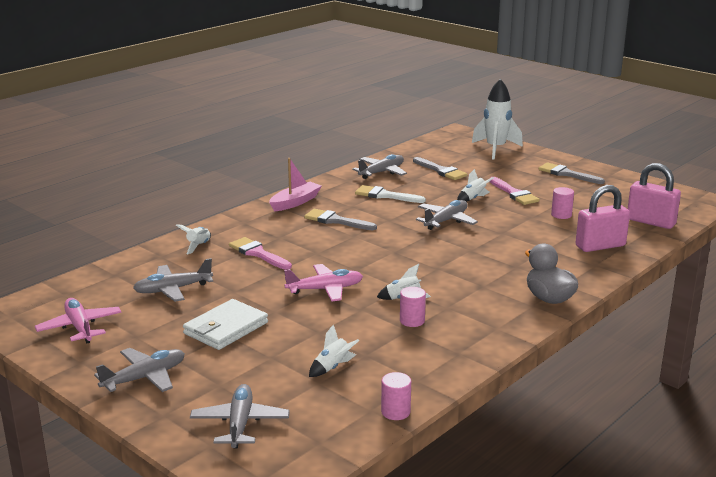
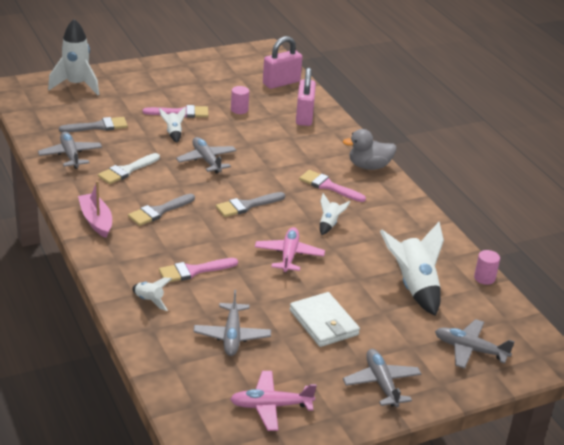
camera: 70 degrees left, 10 degrees up
white rocket [309,324,359,377] -> white rocket [380,222,444,316], size x2.03
pink cylinder [400,287,426,327] -> none
grey brush [538,163,605,184] -> grey brush moved to [216,192,285,217]
none -> pink brush [299,170,366,202]

